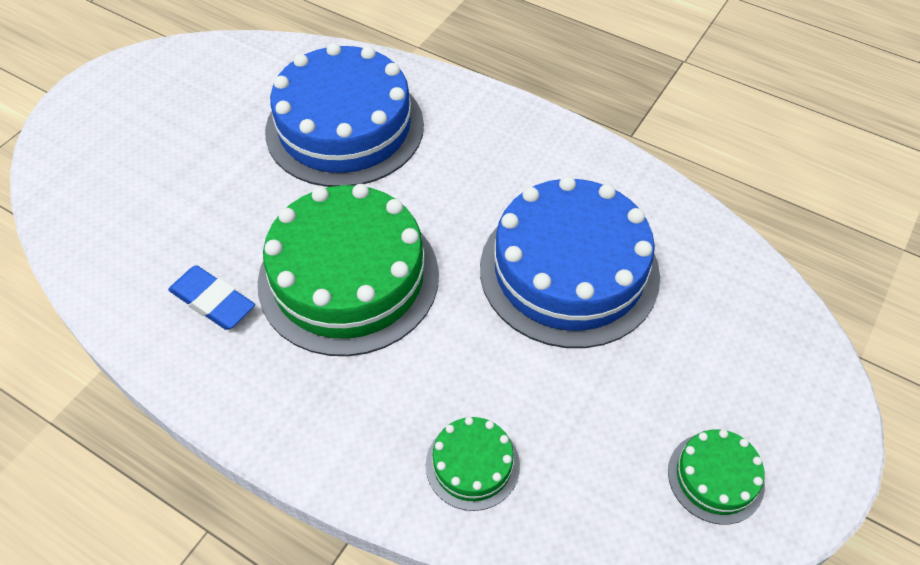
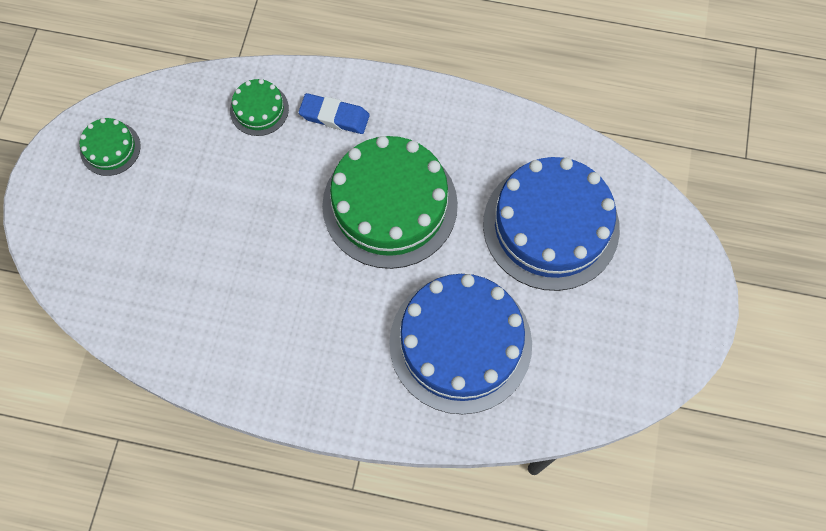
camera: 160 degrees right, 15 degrees up
blue eraser [168,265,255,330] -> blue eraser moved to [299,93,370,134]
blue cake [480,176,660,348] -> blue cake moved to [483,157,620,291]

